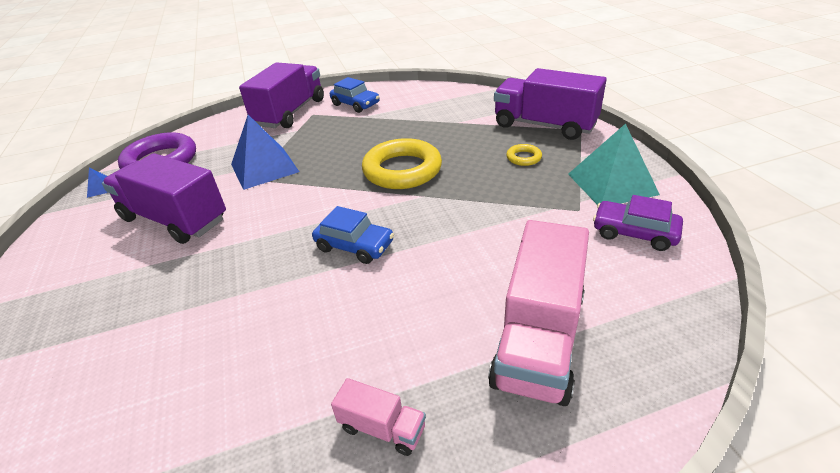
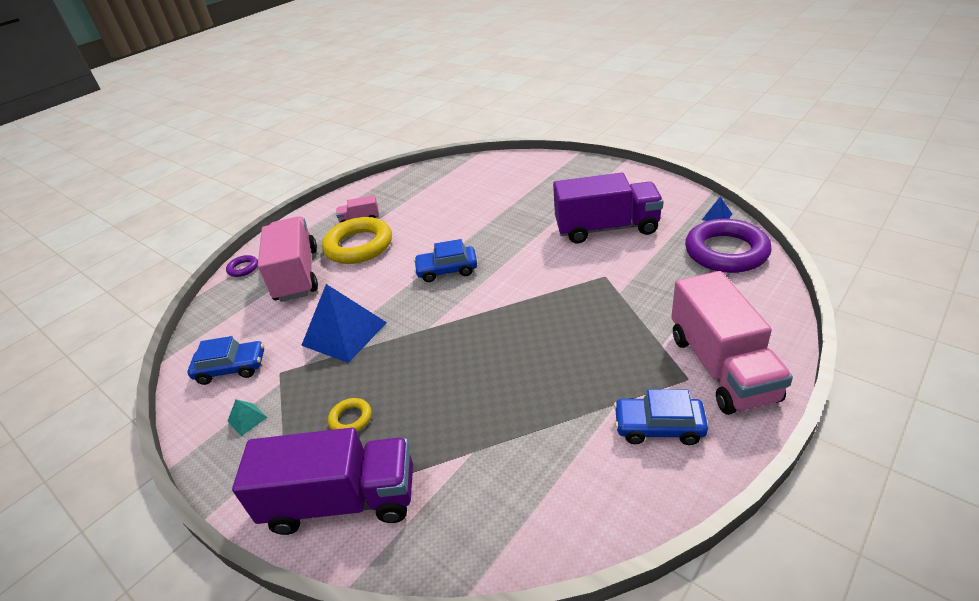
camera: 150 degrees right, 0 degrees up
blue pyramid [231,115,299,190] -> blue pyramid moved to [301,284,387,363]
purple truck [239,62,324,128] -> pink truck [671,271,793,415]
yellow ring [362,138,442,189] -> yellow ring moved to [322,217,392,264]
turquoise pyramid [568,123,660,205] -> turquoise pyramid [227,399,267,436], size x0.42
purple car [593,195,683,251] -> blue car [188,336,264,385]
none -> purple ring [226,255,258,277]

